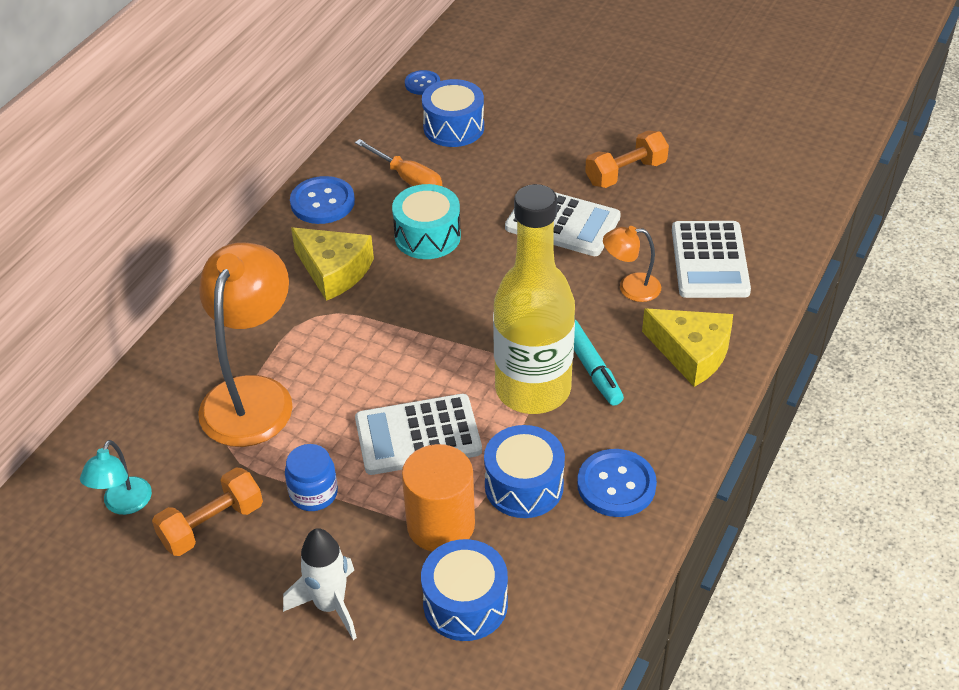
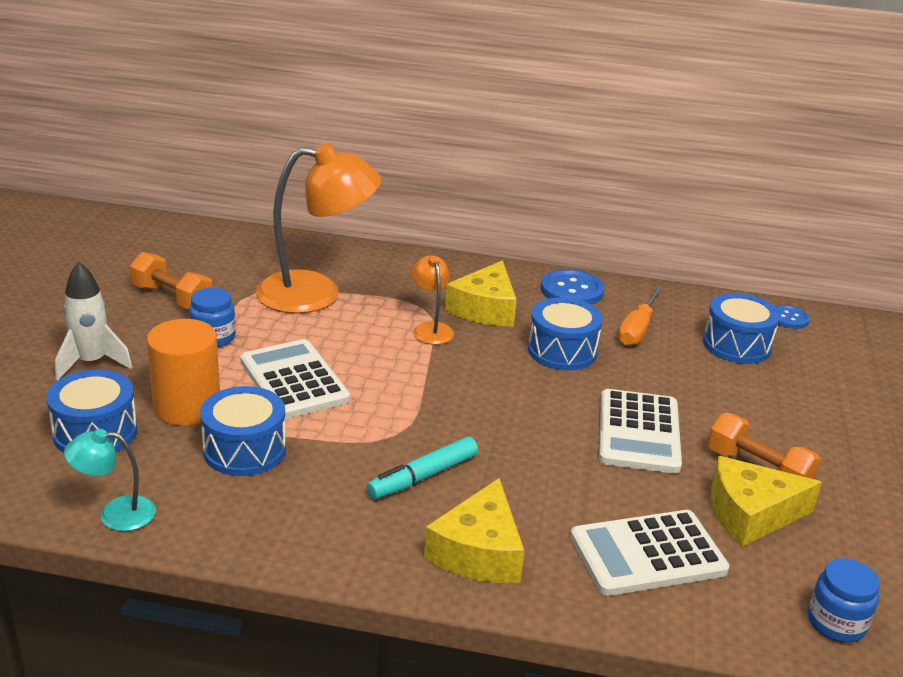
camera: 70 degrees right, 15 degrees down
turquoise lamp [80,440,152,515] -> turquoise lamp moved to [64,429,156,531]
turquoise drum [392,184,461,259] -> blue drum [528,298,603,371]
yellow bottle [493,184,575,414] -> none
blue button [577,449,657,517] -> none
orange lamp [603,226,661,302] -> orange lamp moved to [411,255,454,345]
none -> yellow cheese [710,456,822,547]
none -> blue jar [808,558,880,643]

